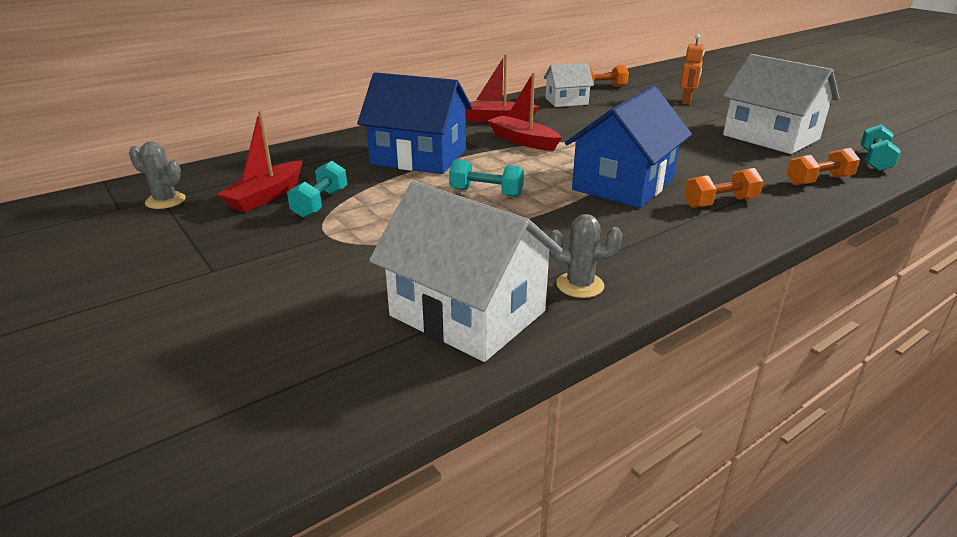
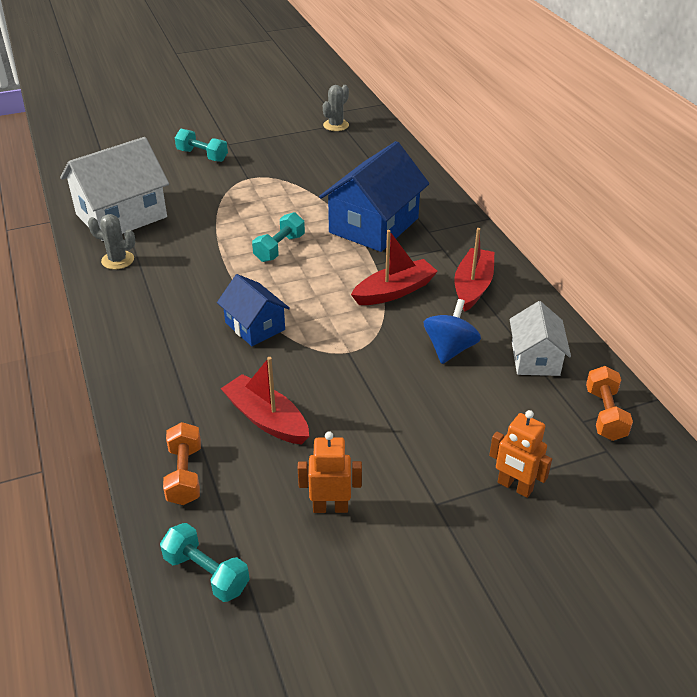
camera: 105 degrees right, 10 degrees up
red boat [217,111,302,212] -> red boat moved to [221,357,309,445]
turquoise dumbbell [287,161,347,218] -> turquoise dumbbell moved to [175,129,228,162]
grey cactus [549,214,622,298] -> grey cactus turned 75 degrees clockwise [88,214,135,270]
blue house [565,86,692,208] -> blue house [217,274,290,346], size x0.57
orange dumbbell [684,168,763,208] -> none
white house [723,54,839,154] -> orange robot [298,432,362,513]
none -> blue spinning top [424,299,481,364]

